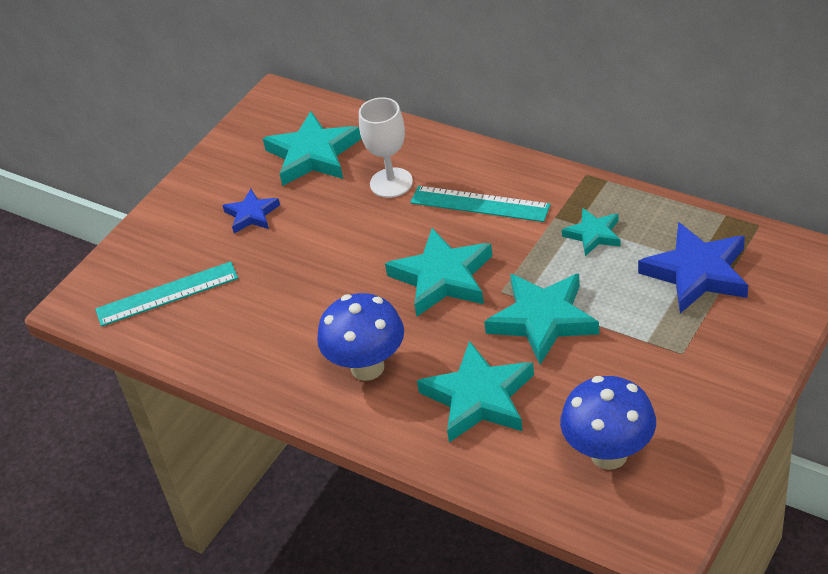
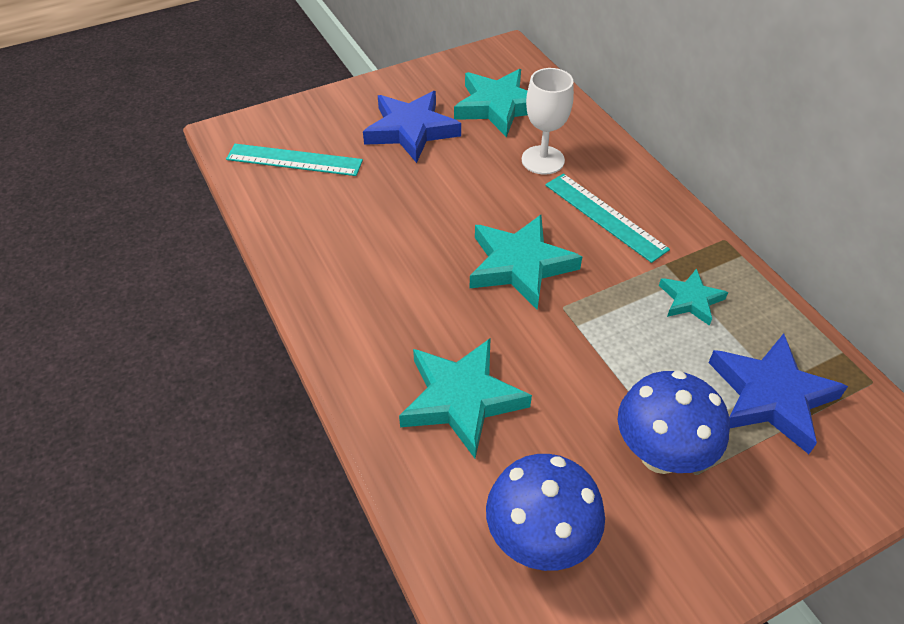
camera: 25 degrees right, 5 degrees up
blue star [222,189,280,233] -> blue star [363,91,461,163], size x1.78
blue mushroom [317,293,404,381] -> blue mushroom moved to [618,371,730,474]
turquoise star [484,274,599,365] -> none

